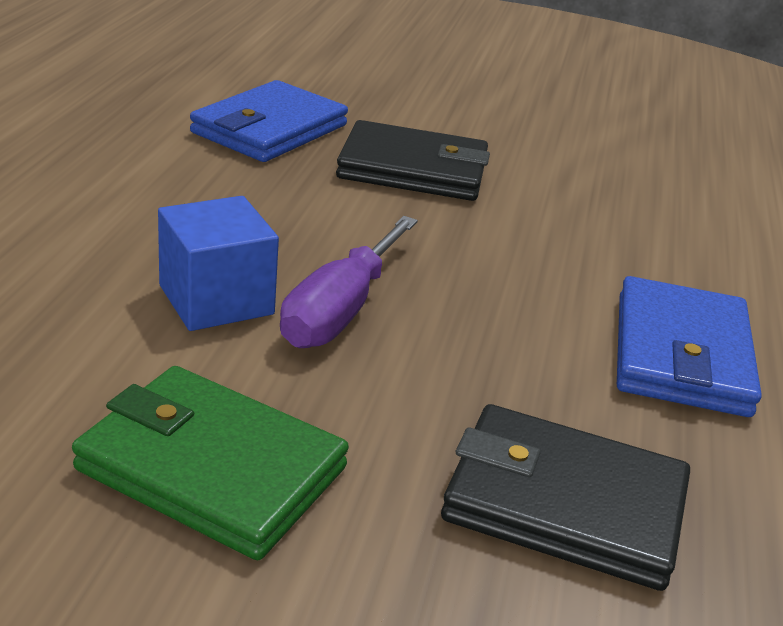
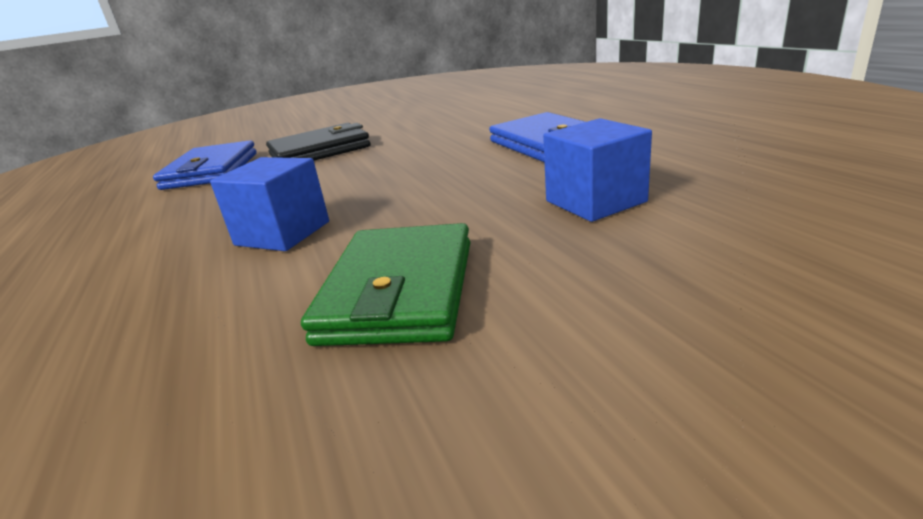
camera: 30 degrees left, 5 degrees down
green wallet [72,366,349,560] -> green wallet turned 75 degrees counterclockwise [301,223,470,346]
purple screwdriver [280,216,418,348] -> none
black wallet [441,404,690,591] -> blue cube [543,118,652,222]

